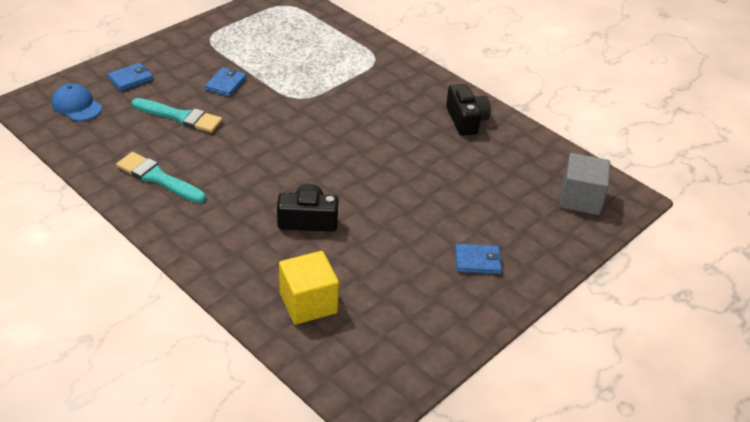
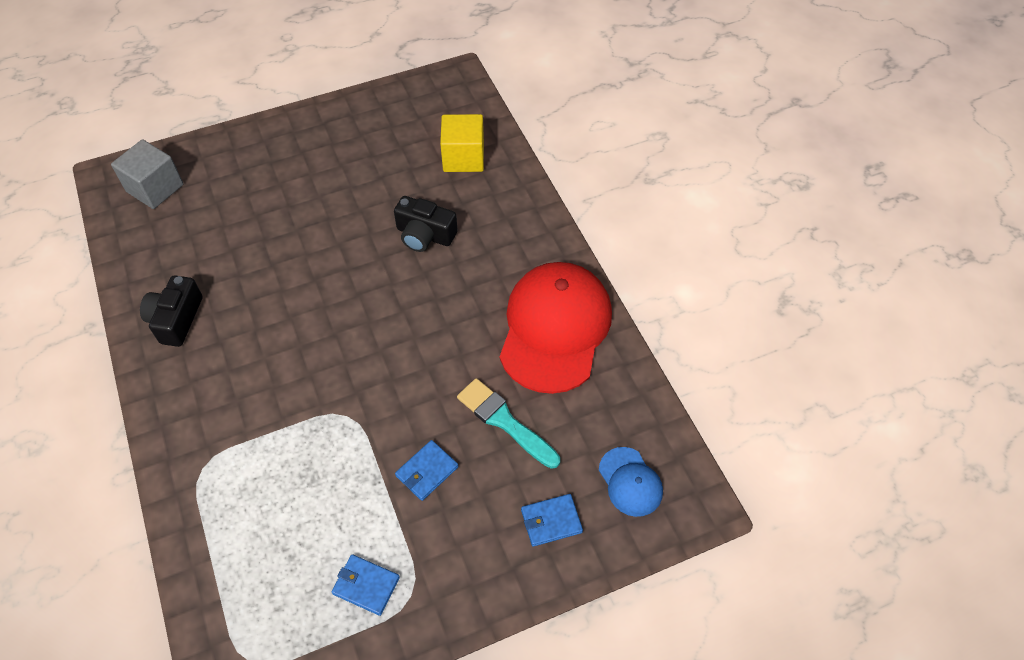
camera: 155 degrees left, 15 degrees up
turquoise brush [116,152,206,203] -> red cap [500,262,612,394]
blue wallet [455,244,502,274] -> blue wallet moved to [332,554,400,616]

